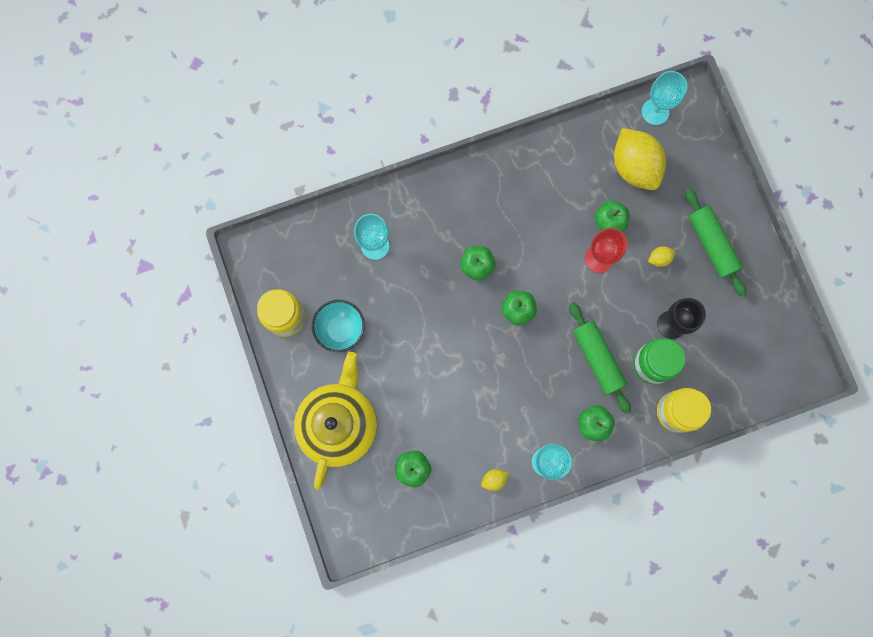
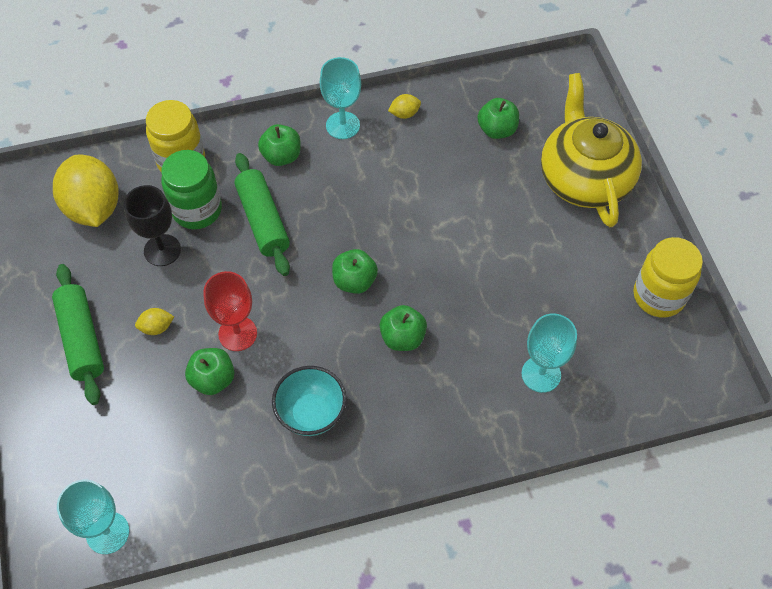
camera: 175 degrees left, 20 degrees down
yellow teapot [294,352,377,490] -> yellow teapot turned 150 degrees clockwise [541,73,642,227]
turquoise bowl [312,300,365,352] -> turquoise bowl moved to [272,366,346,436]
yellow lemon [614,128,666,190] -> yellow lemon moved to [53,155,119,227]

